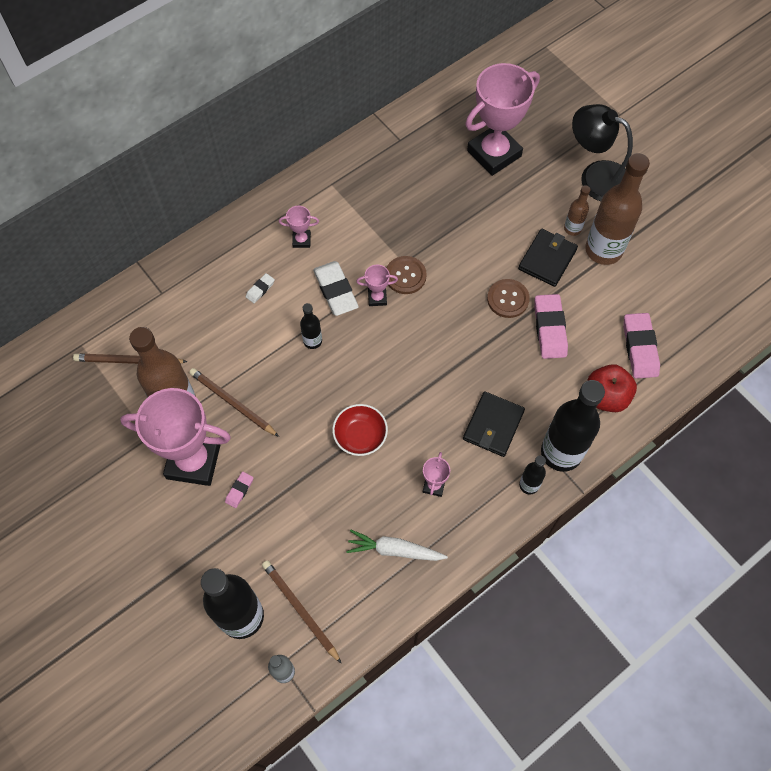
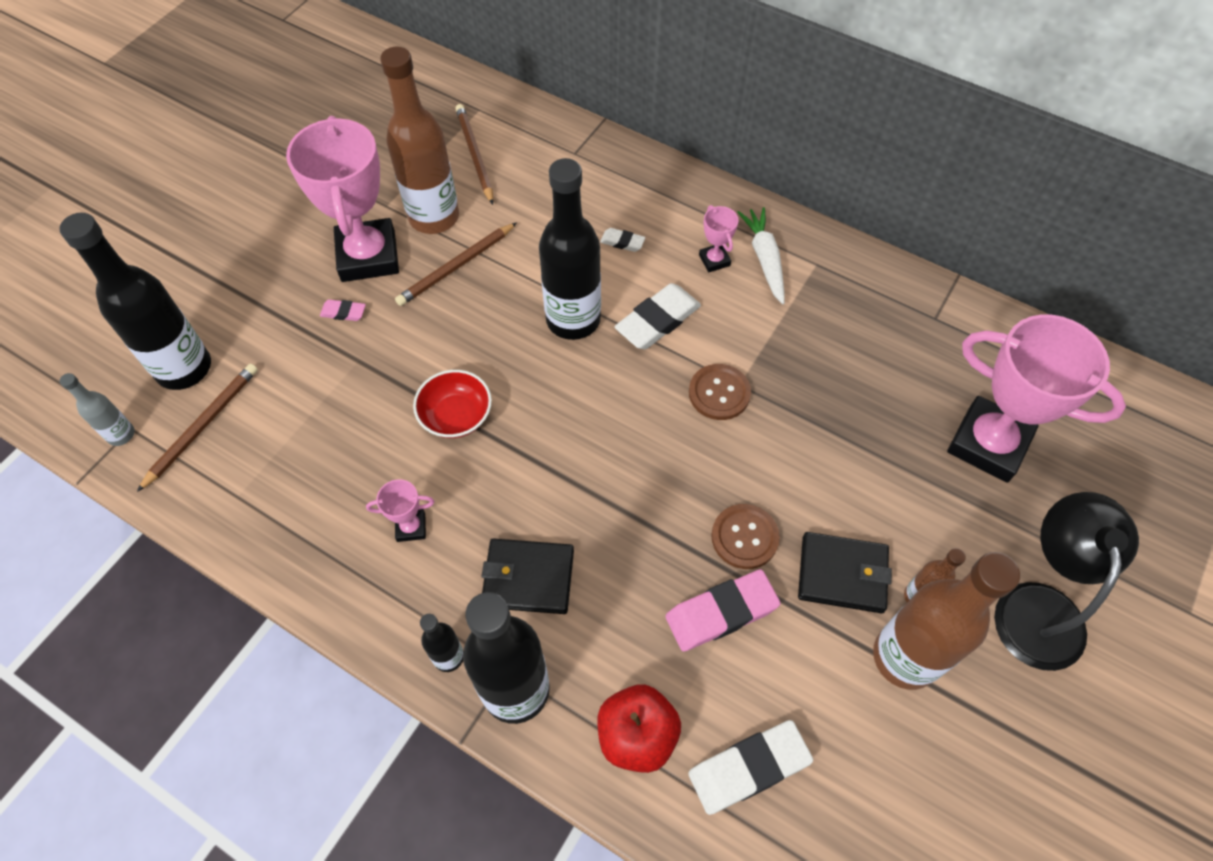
camera: 70 degrees right, 5 degrees down
brown pencil [189,368,279,437] -> brown pencil turned 150 degrees counterclockwise [395,222,517,306]
black bottle [300,303,322,349] -> black bottle [539,158,601,340], size x2.10
white carrot [346,530,448,561] -> white carrot moved to [737,207,785,304]
pink trophy [356,265,398,306] -> none
pink eraser [623,313,660,379] -> white eraser [688,720,813,815]

